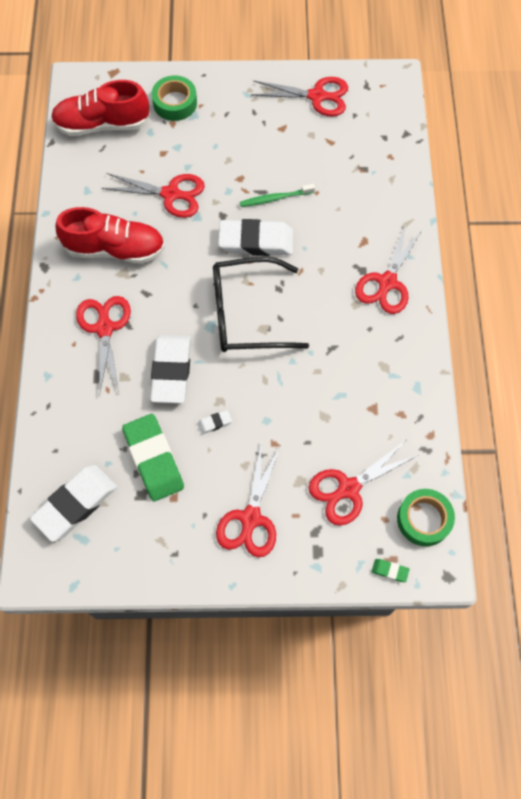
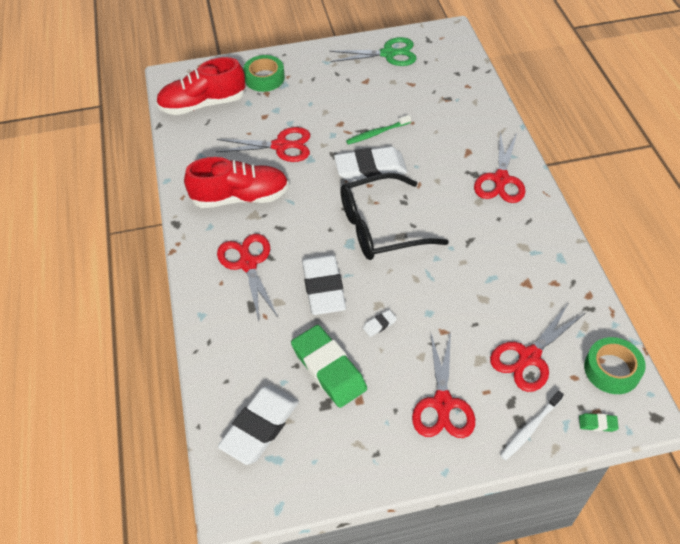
camera: 10 degrees left, 15 degrees down
red scissors [251,77,348,117] -> green scissors [330,37,417,66]
none -> white toothbrush [500,391,564,460]

